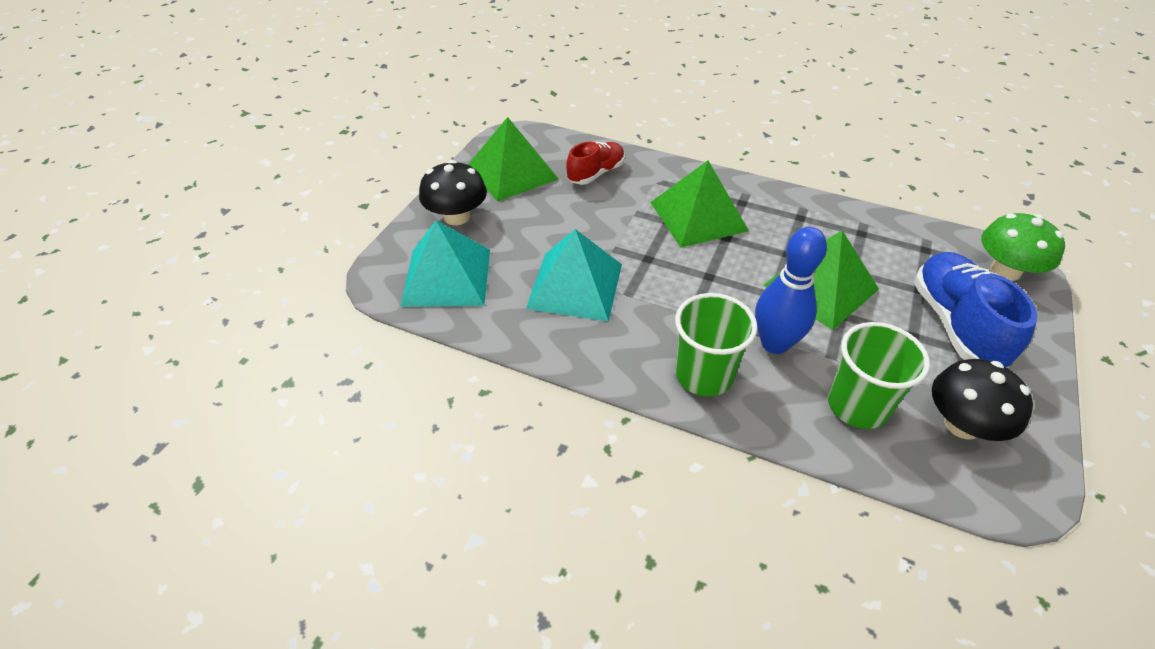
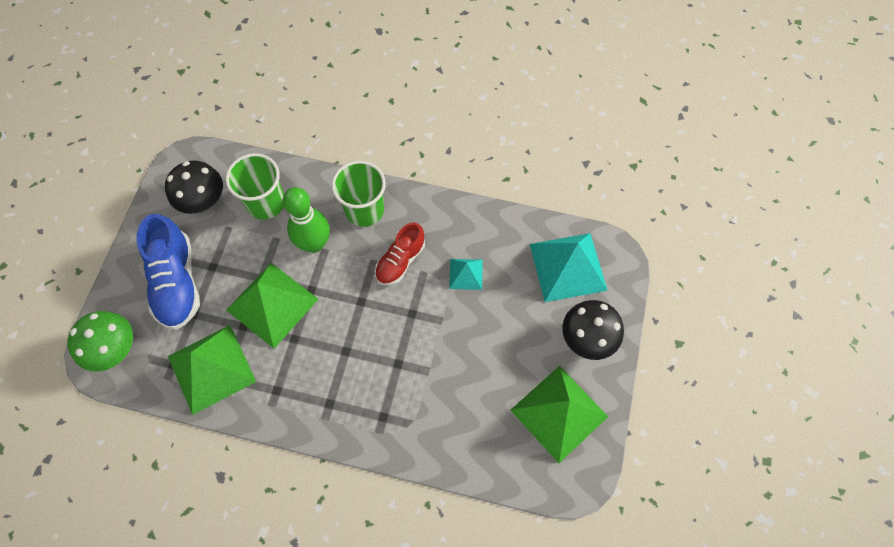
camera: 170 degrees right, 20 degrees up
turquoise pyramid [526,229,622,322] -> turquoise pyramid [449,259,482,290], size x0.51
red shoe [566,141,625,185] -> red shoe moved to [375,223,425,285]
green pyramid [650,160,749,247] -> green pyramid moved to [168,325,256,415]
blue bowling pin [755,227,827,354] -> green bowling pin [283,187,330,253]

